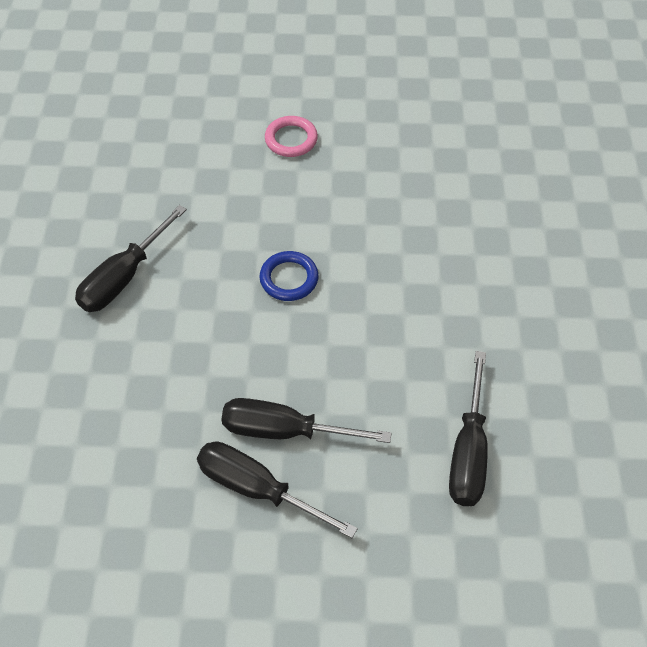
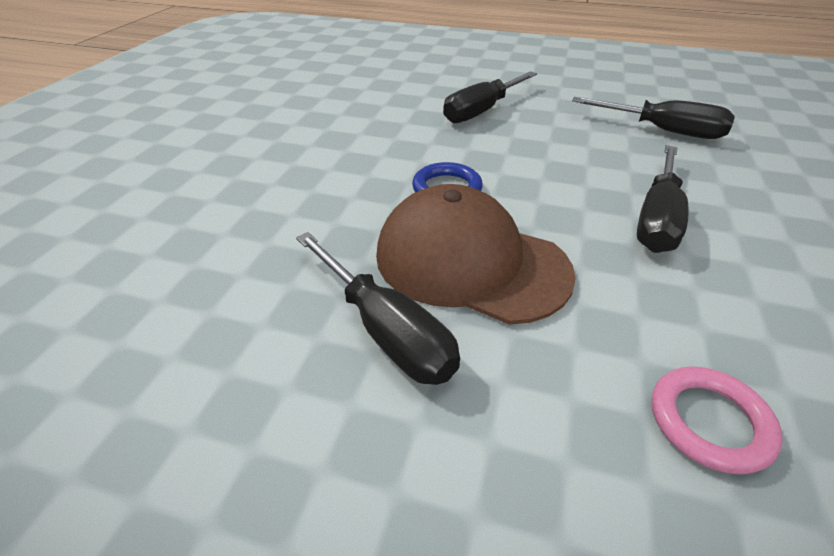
camera: 75 degrees left, 15 degrees down
black screwdriver [197,441,358,538] -> black screwdriver moved to [443,71,537,123]
pink ring [265,116,318,157] -> pink ring moved to [652,366,783,475]
none -> brown cap [376,184,576,325]

